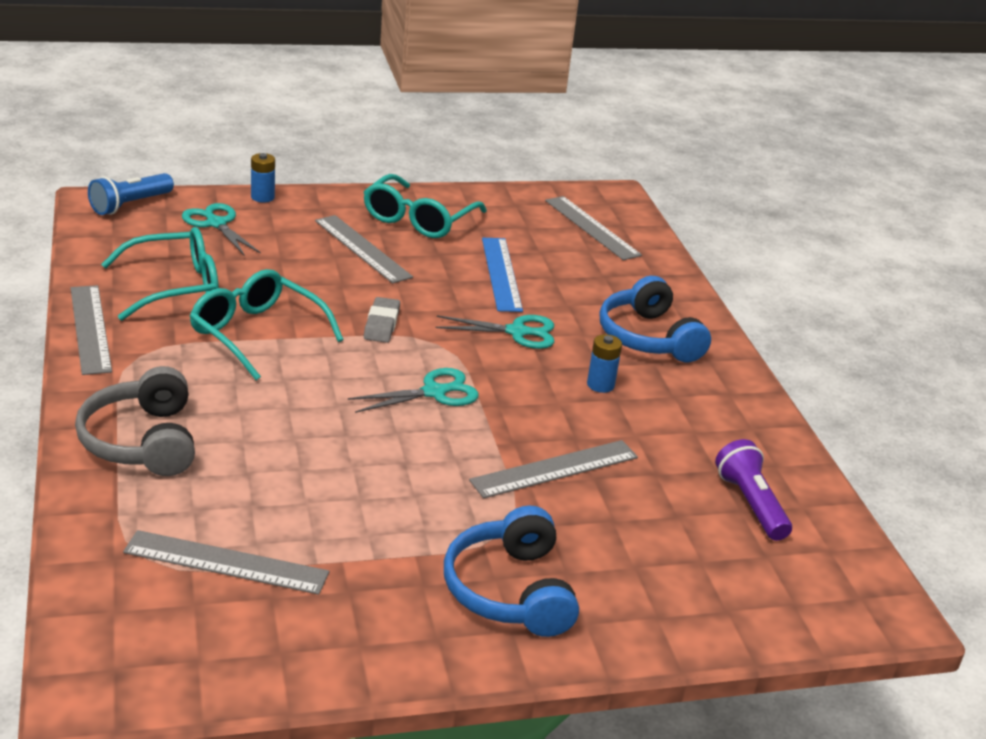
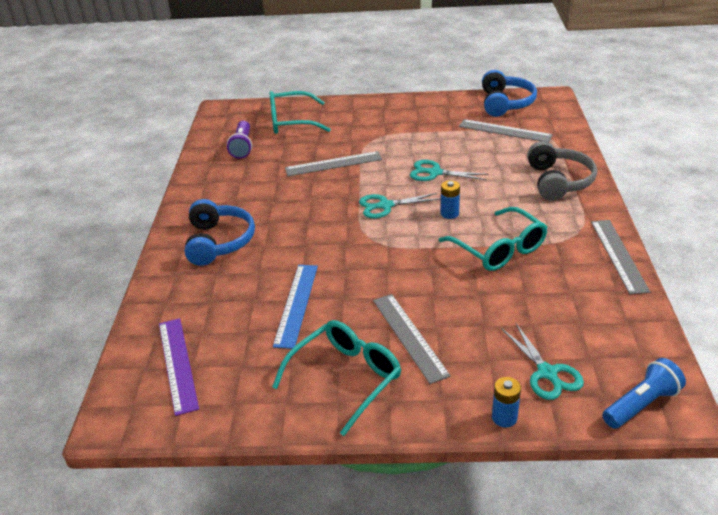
camera: 160 degrees left, 5 degrees up
turquoise glasses [101,227,219,321] -> turquoise glasses moved to [269,91,331,134]
grey eraser [364,297,400,343] -> none
turquoise scissors [435,315,554,349] -> turquoise scissors moved to [410,160,489,181]
blue headphones [444,506,579,637] -> blue headphones moved to [482,70,537,117]
grey ruler [545,196,642,260] -> purple ruler [159,318,199,416]
blue battery [587,334,622,393] -> blue battery moved to [441,180,460,219]

